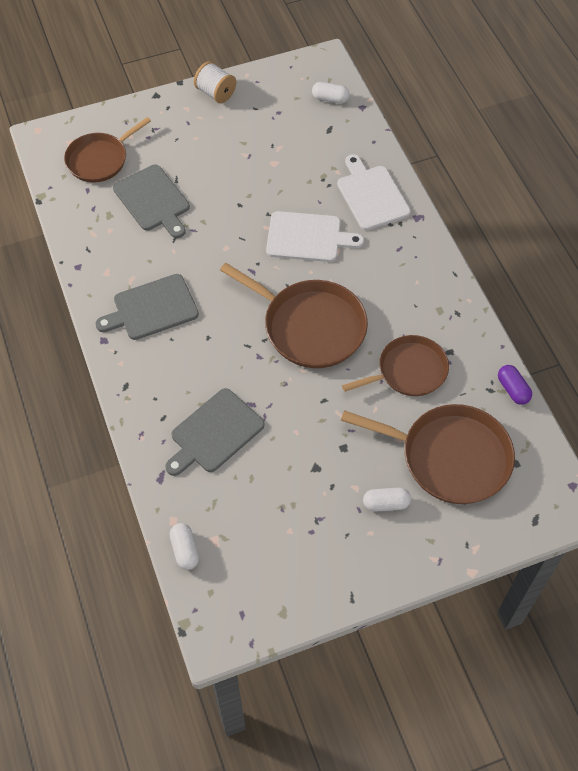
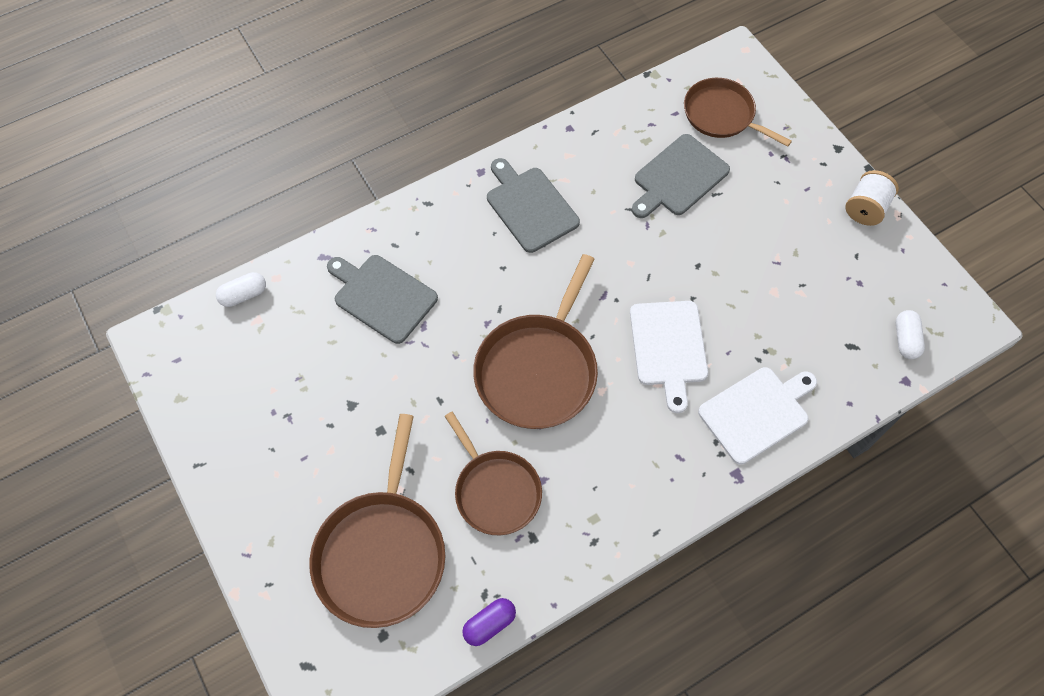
camera: 80 degrees right, 5 degrees up
white capsule [363,487,411,512] -> none

